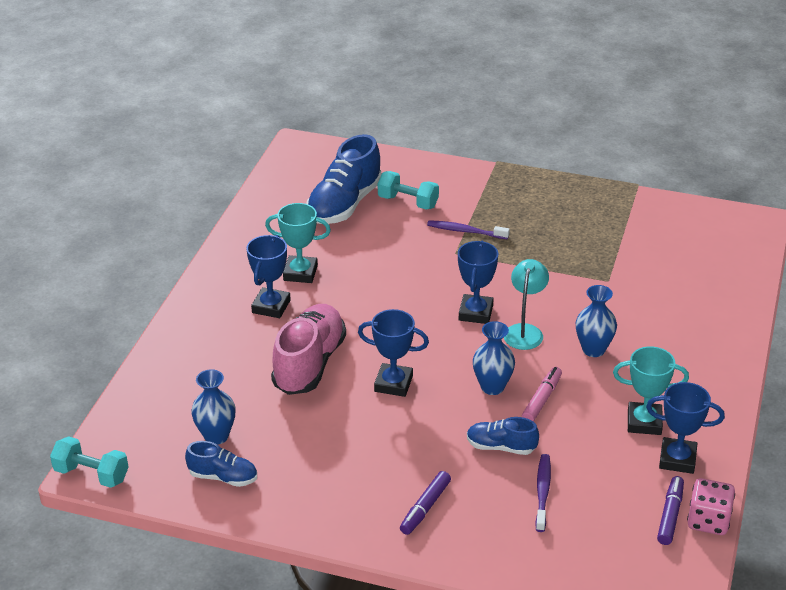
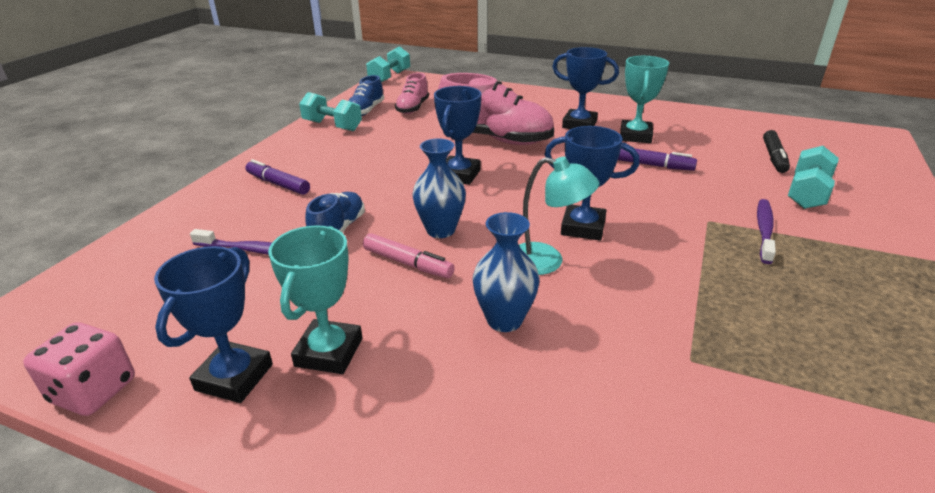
camera: 95 degrees right, 5 degrees down
blue vase [191,369,236,445] -> pink shoe [395,73,429,114]
blue shoe [307,134,382,224] -> black marker [763,130,790,173]
purple marker [657,476,684,545] -> purple marker moved to [618,148,697,171]
none -> turquoise dumbbell [299,92,362,131]

